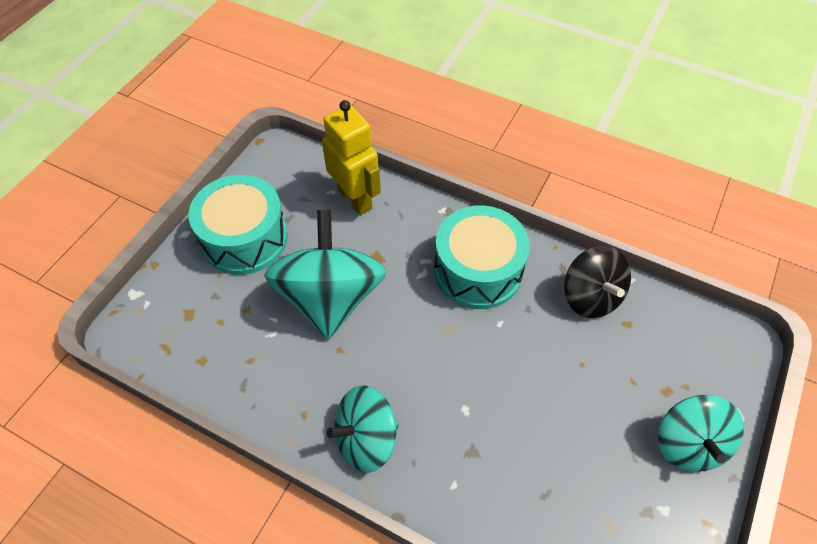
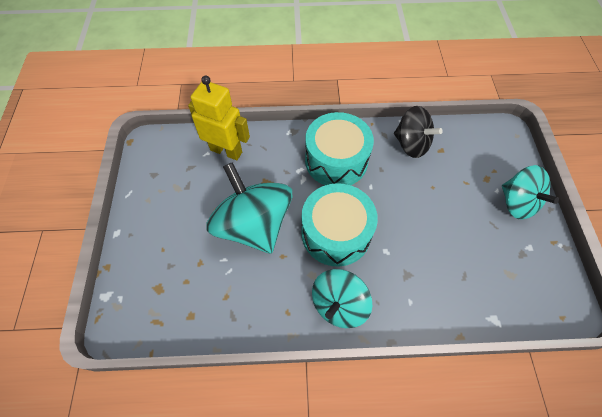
camera: 30 degrees left, 5 degrees up
turquoise drum [189,175,288,275] -> turquoise drum moved to [301,183,378,267]

